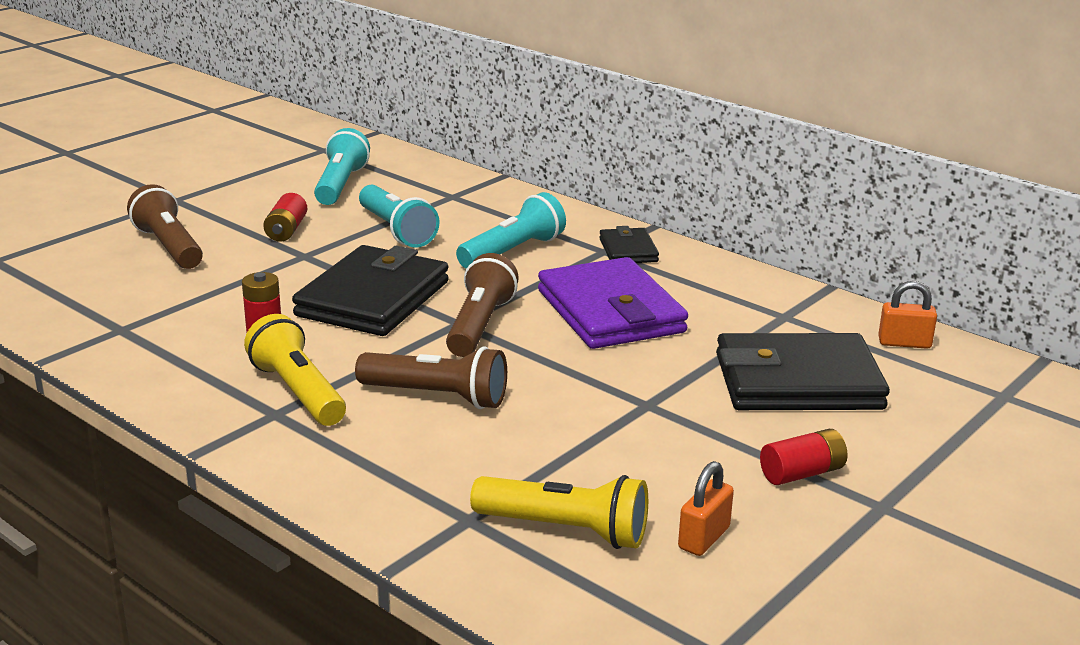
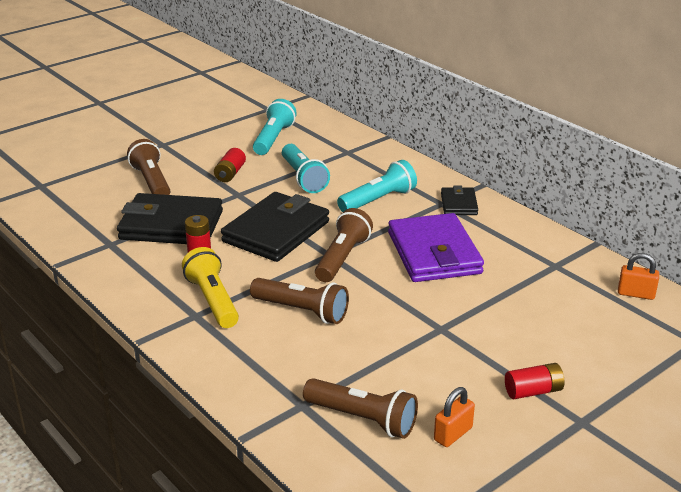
camera: 10 degrees right, 5 degrees up
yellow flashlight [470,475,648,549] -> brown flashlight [303,378,418,439]
black wallet [716,333,890,410] -> black wallet moved to [117,193,223,244]

